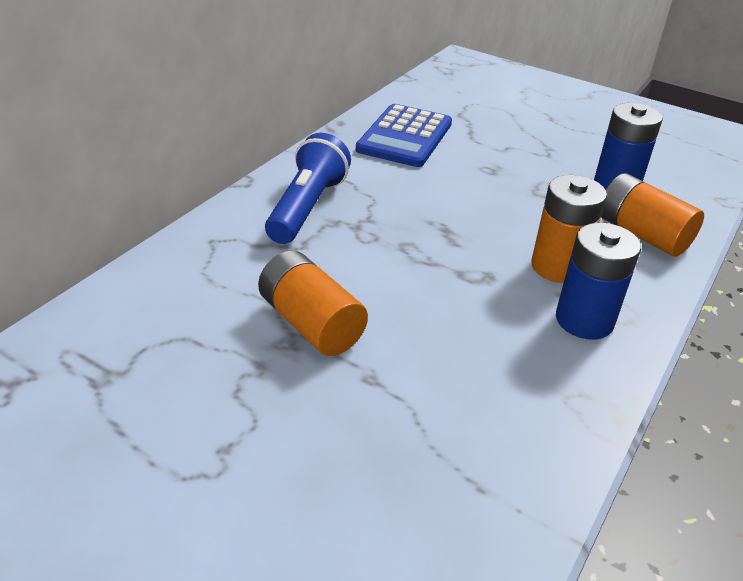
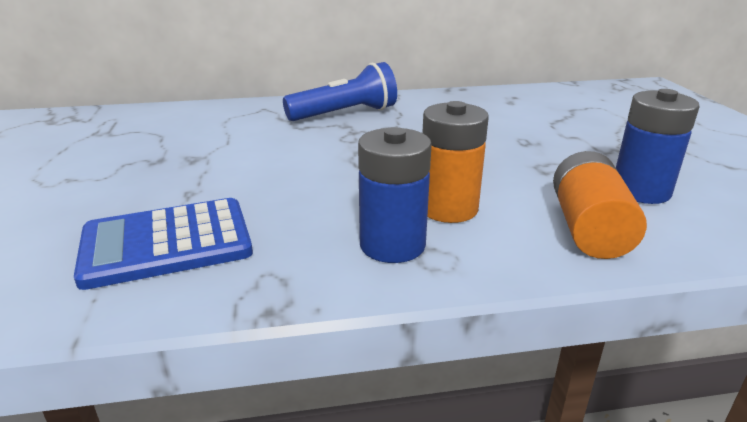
camera: 50 degrees right, 10 degrees down
orange battery [258,250,368,356] -> none
blue calculator [356,104,452,167] -> blue calculator moved to [74,198,253,290]

